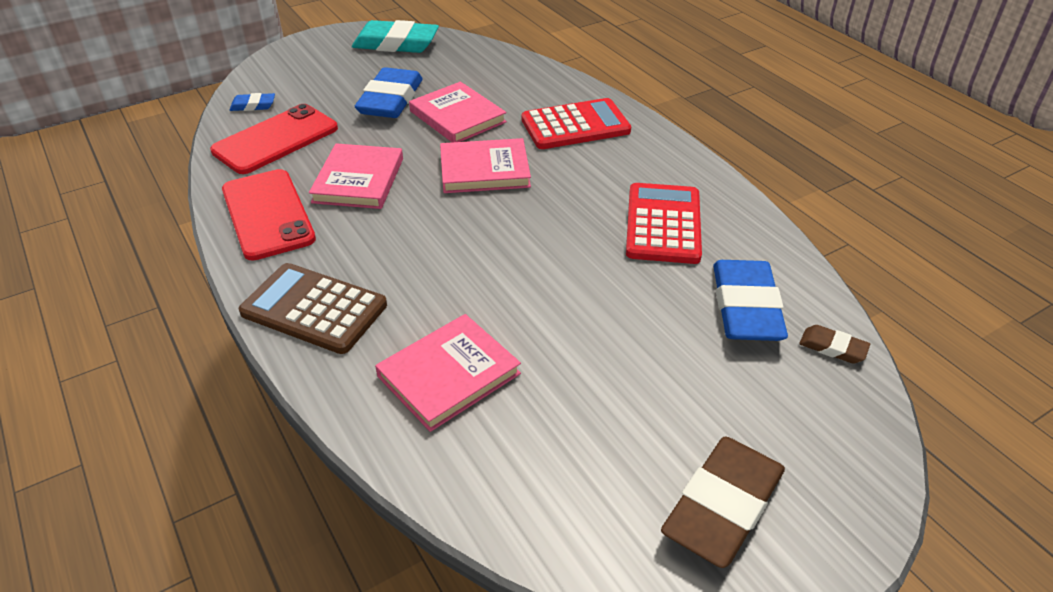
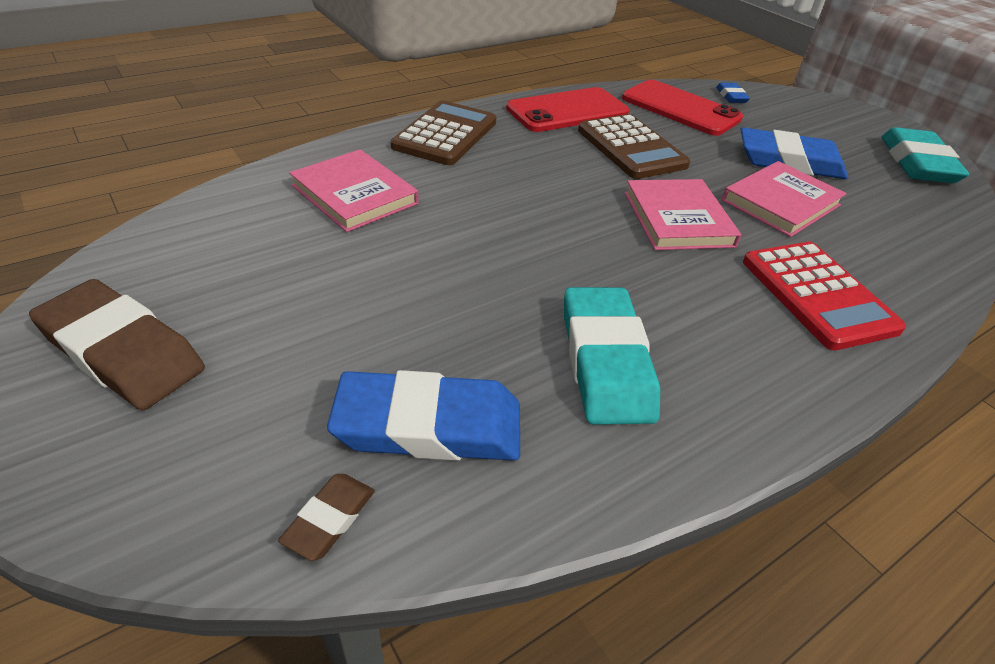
camera: 85 degrees right, 0 degrees up
pink book [309,143,403,209] -> brown calculator [578,114,690,179]
red calculator [626,183,702,264] -> turquoise eraser [564,287,660,425]

